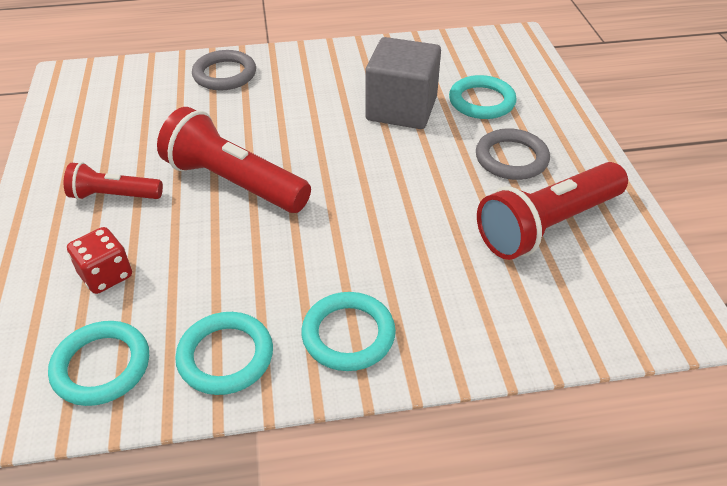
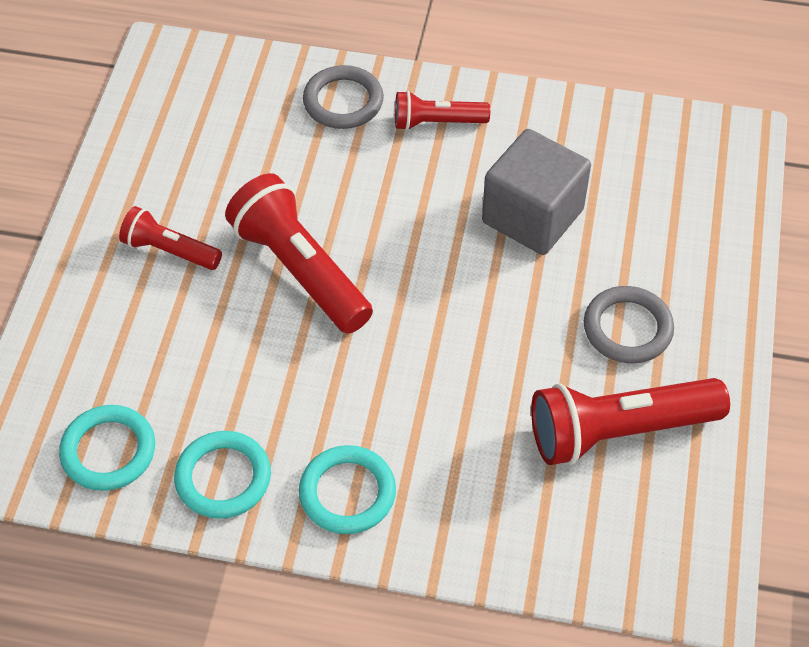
camera: 20 degrees right, 10 degrees up
red dice [67,227,132,294] -> none
turquoise ring [449,75,517,119] -> none
none -> red flashlight [395,91,490,131]

